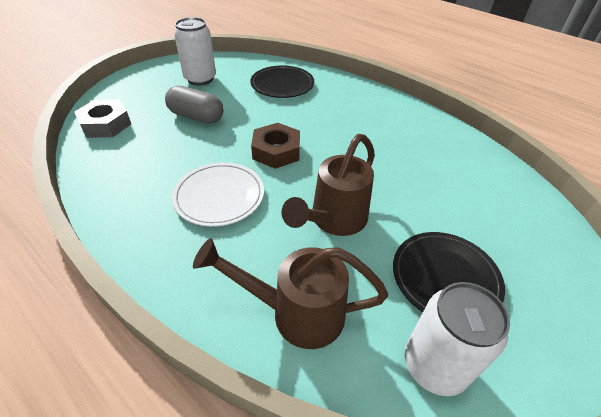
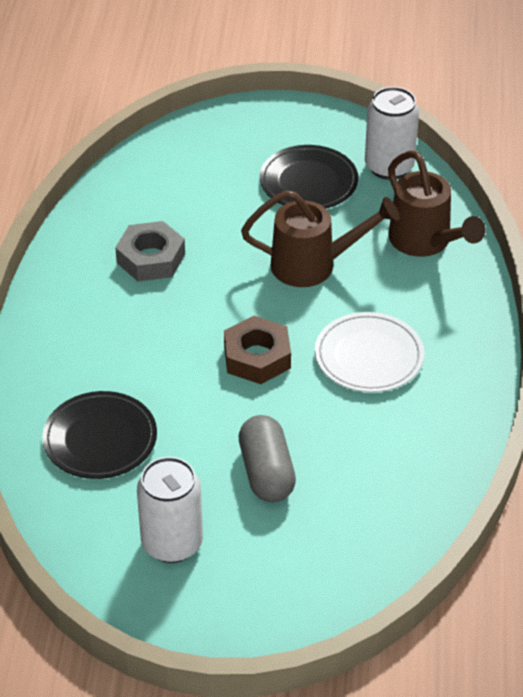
camera: 125 degrees left, 0 degrees up
grey nut [74,99,131,138] -> grey nut moved to [115,221,185,282]

